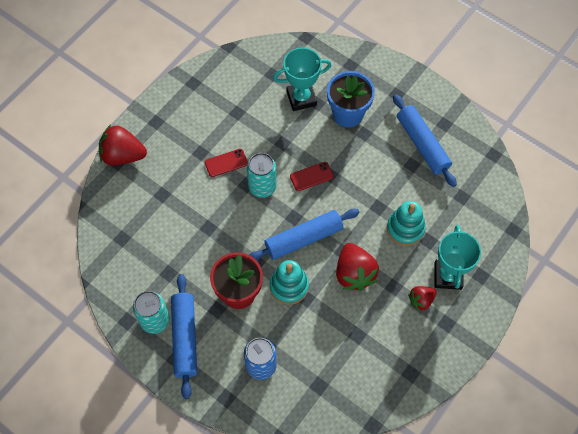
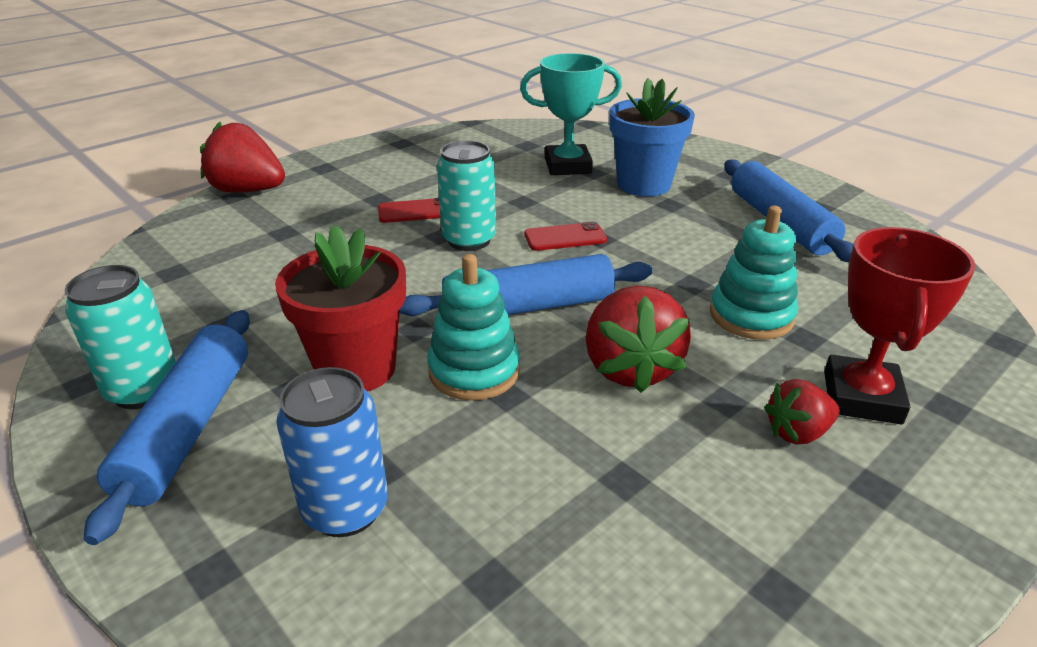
camera: 10 degrees right, 30 degrees down
turquoise trophy [434,225,481,290] -> red trophy [824,227,976,424]

